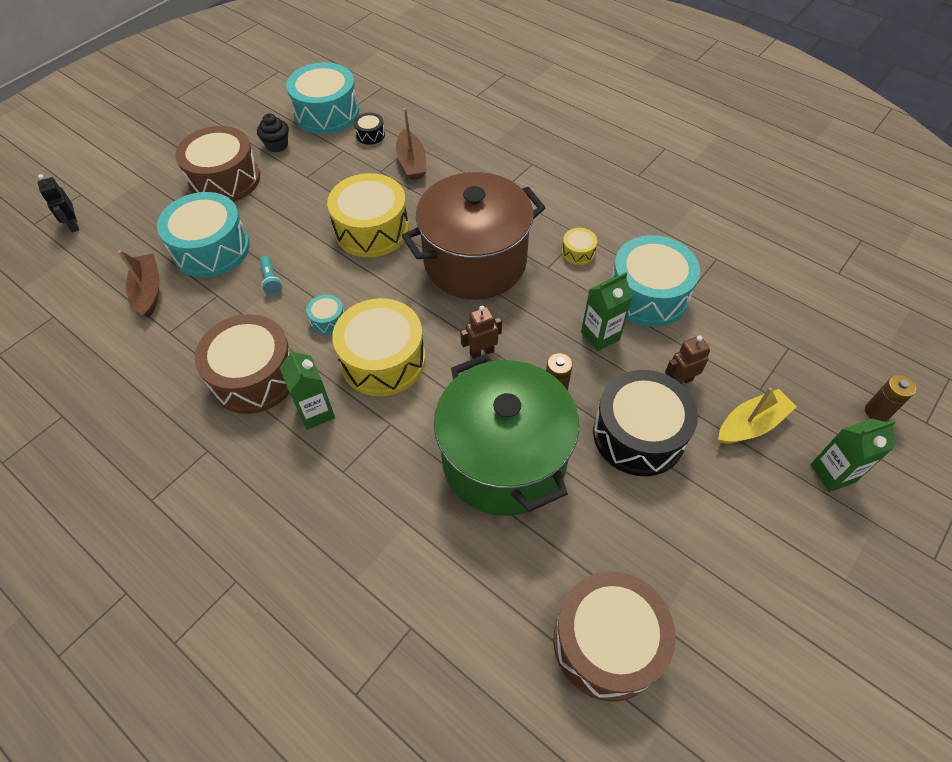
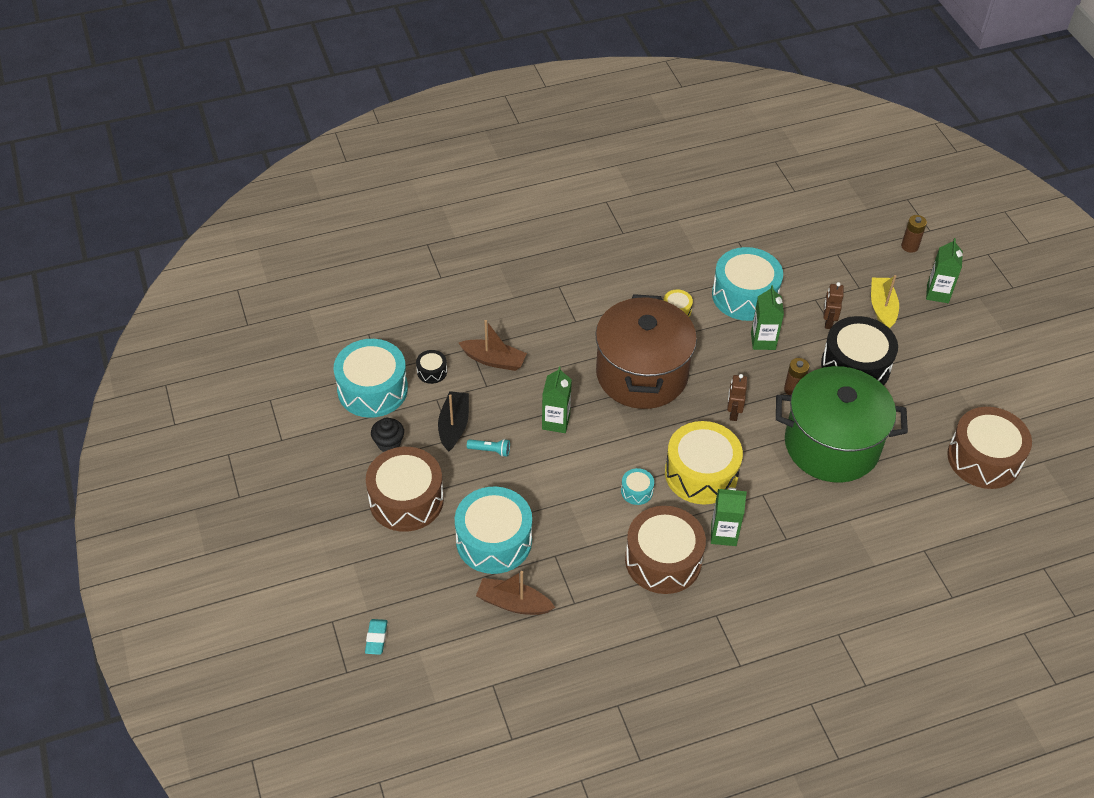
camera: 60 degrees left, 5 degrees down
black robot [38,174,79,233] -> turquoise eraser [365,619,388,655]
turquoise flashlight [260,256,282,295] -> turquoise flashlight moved to [467,439,510,457]
yellow drum [327,173,409,257] -> green carton [542,367,572,433]
none -> black boat [438,391,469,452]

